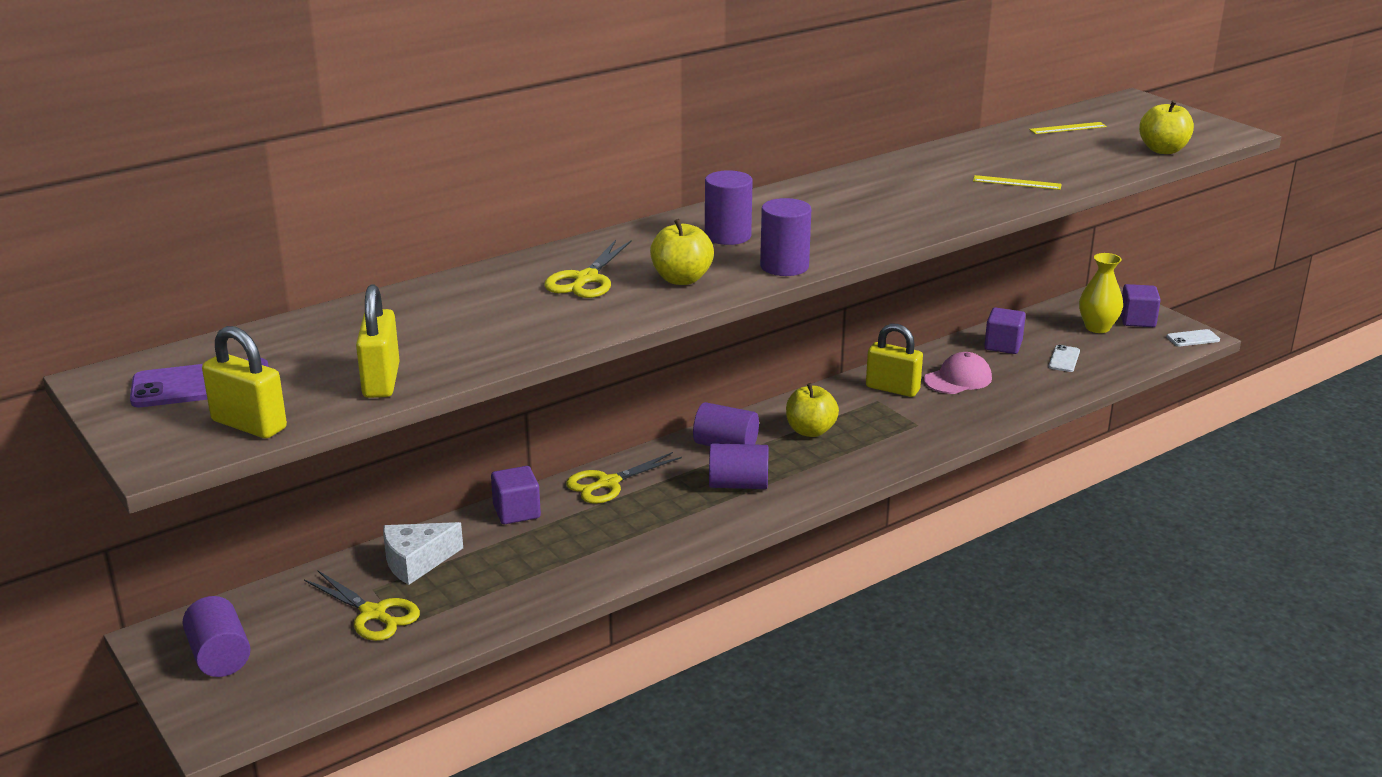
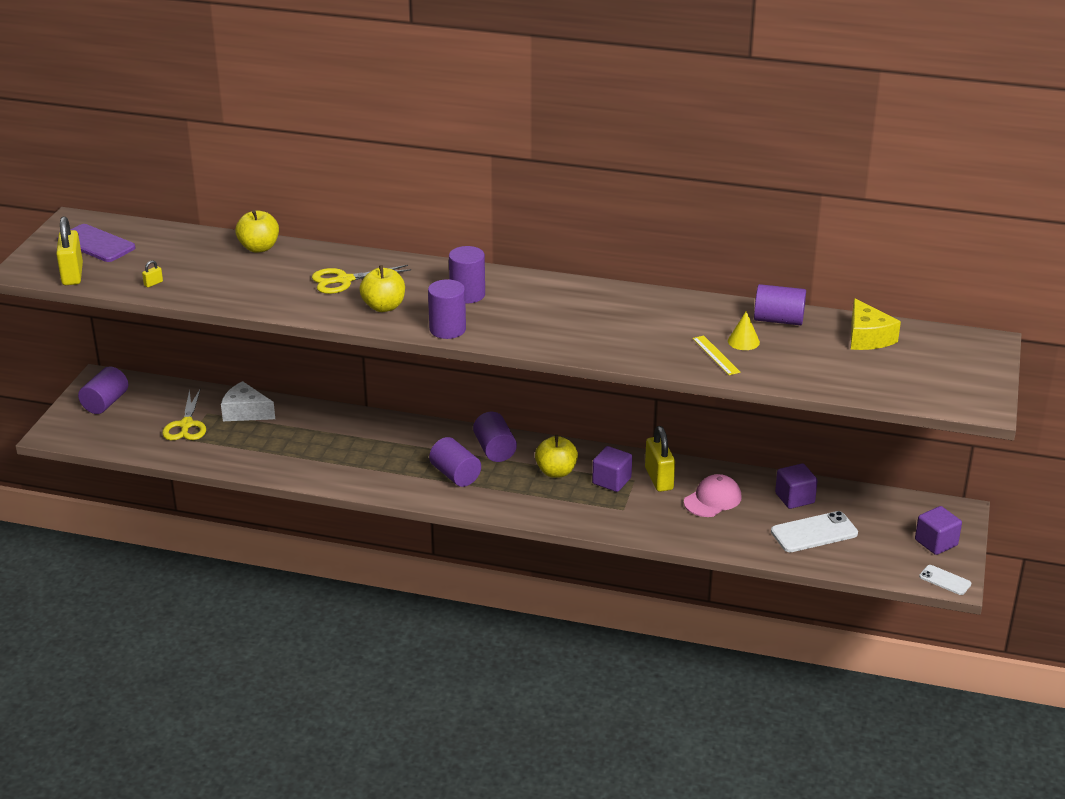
camera: 50 degrees right, 5 degrees up
yellow padlock [356,285,400,398] -> yellow padlock [142,260,163,287], size x0.41
purple cube [491,466,541,524] -> purple cube moved to [592,446,632,492]
yellow scissors [566,452,682,504] -> none
pink cap [924,352,992,394] -> pink cap turned 60 degrees counterclockwise [684,474,742,517]
yellow ruler [1029,122,1107,134] -> yellow cheese [851,298,901,350]
white phone [1048,345,1080,372] -> white phone [771,511,858,552], size x1.76
yellow vase [1079,253,1123,333] -> none
yellow apple [1139,100,1194,154] -> yellow apple moved to [235,210,279,253]
none -> yellow cone [728,311,760,350]
none -> purple cylinder [754,284,806,325]

